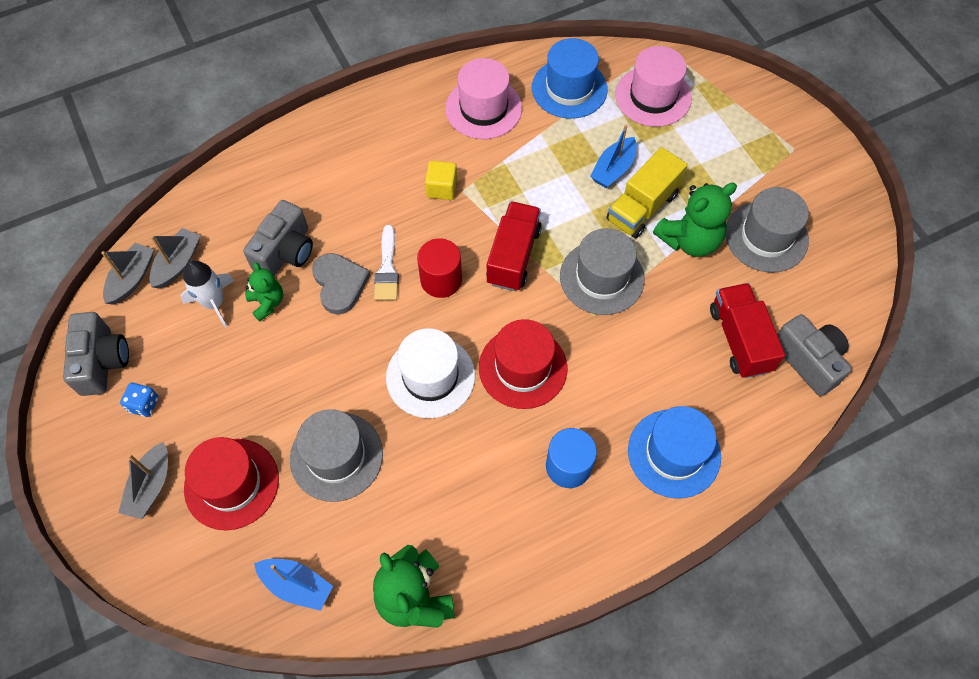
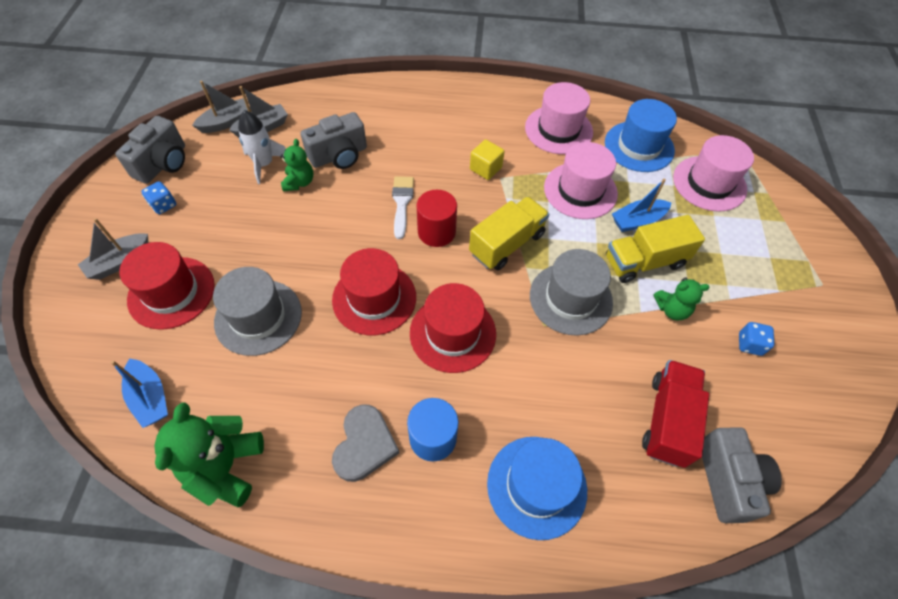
camera: 30 degrees right, 5 degrees down
grey heart [312,253,370,315] -> grey heart moved to [332,404,399,482]
white brush [374,225,399,300] -> white brush turned 150 degrees clockwise [392,176,414,239]
white hat [386,328,475,418] -> red hat [332,248,416,335]
red truck [486,201,542,291] -> yellow truck [469,196,549,270]
green teddy bear [653,182,737,257] -> green teddy bear [653,277,710,321], size x0.59
grey hat [725,187,809,273] -> blue dice [739,322,774,356]
none -> pink hat [544,142,618,219]

